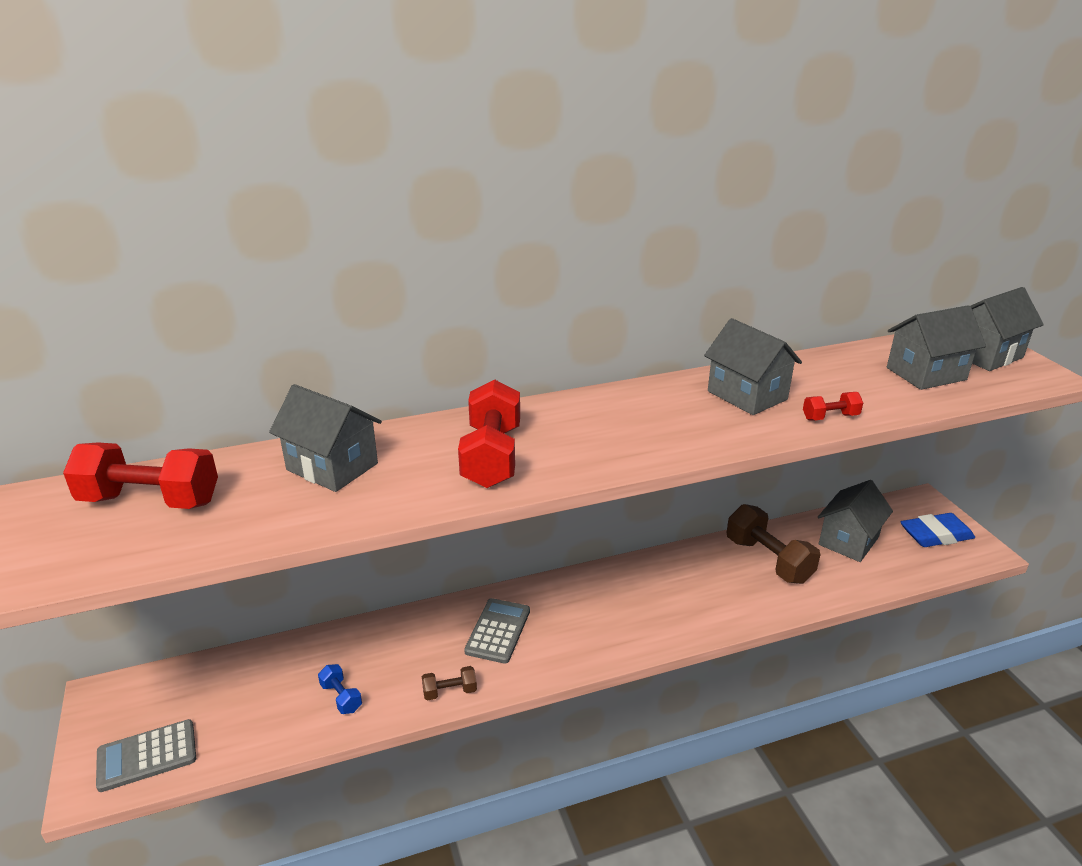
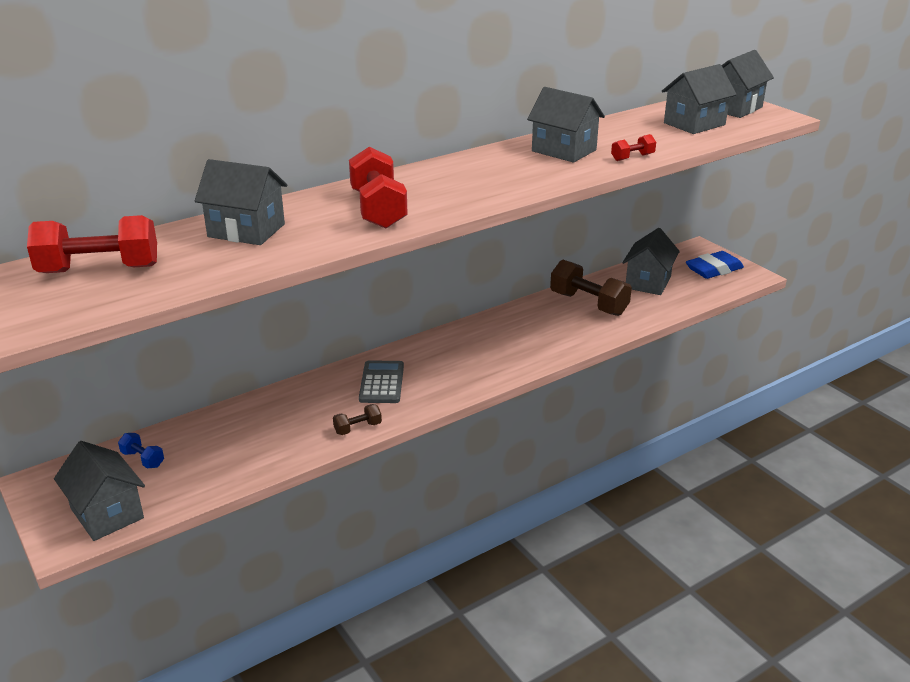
camera: 15 degrees left, 0 degrees up
grey calculator [96,719,196,792] -> grey house [54,441,145,541]
blue dumbbell [318,664,362,714] -> blue dumbbell moved to [118,433,164,468]

